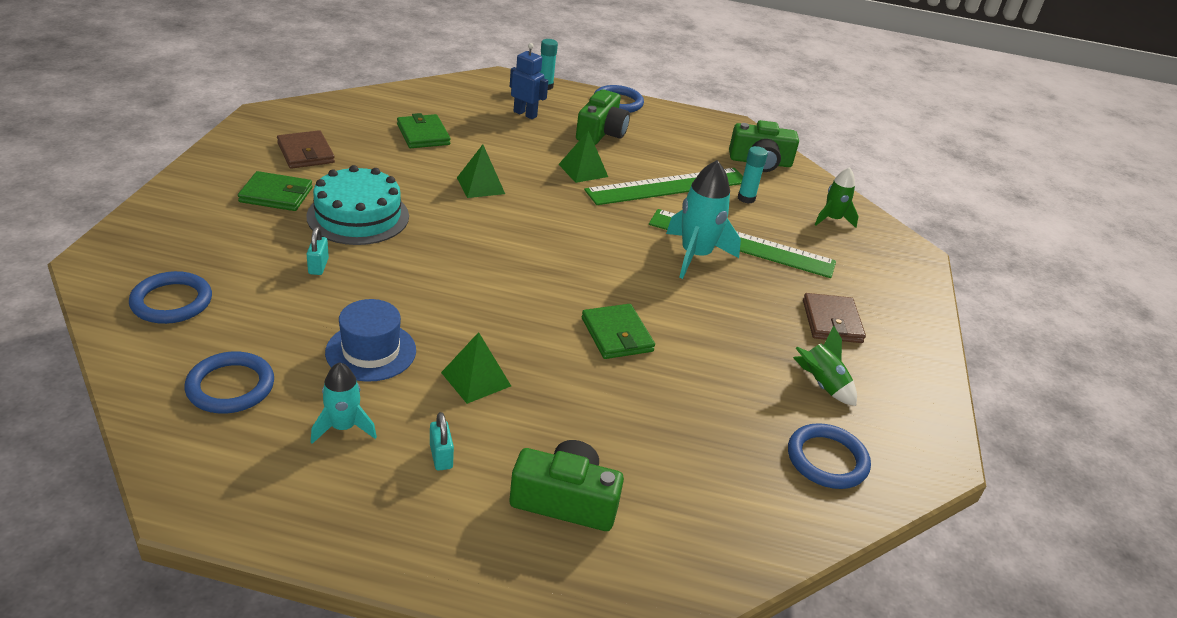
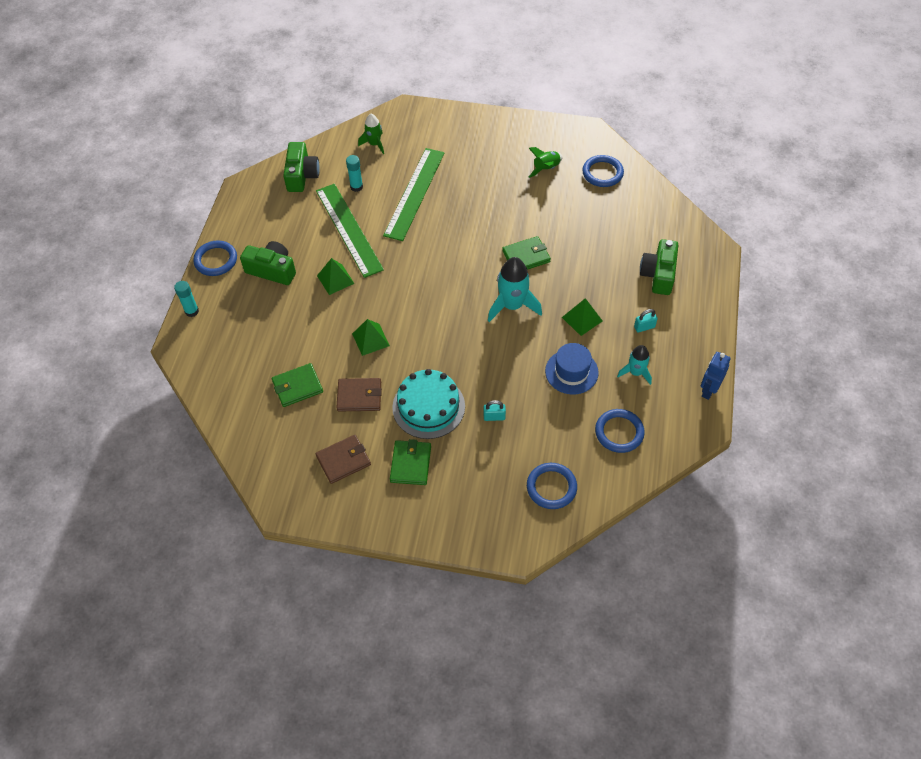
camera: 85 degrees left, 20 degrees up
blue robot [510,43,548,119] -> blue robot moved to [701,352,731,400]
turquoise rocket [666,160,741,279] -> turquoise rocket moved to [488,257,542,322]
brown wallet [803,293,866,343] -> brown wallet moved to [336,378,382,411]

